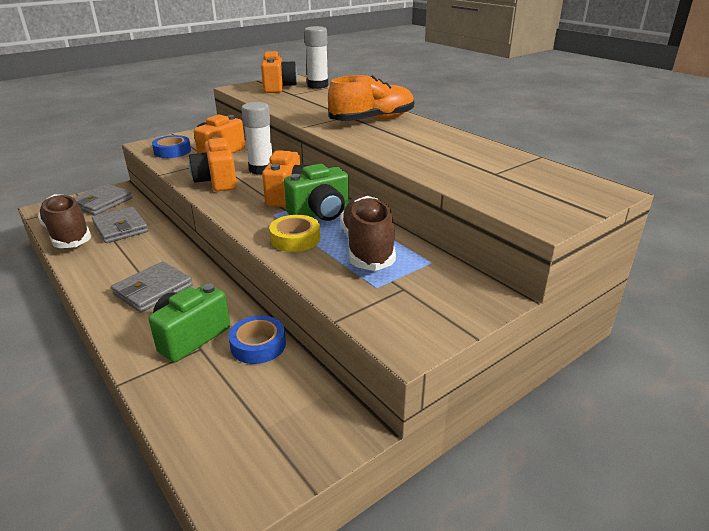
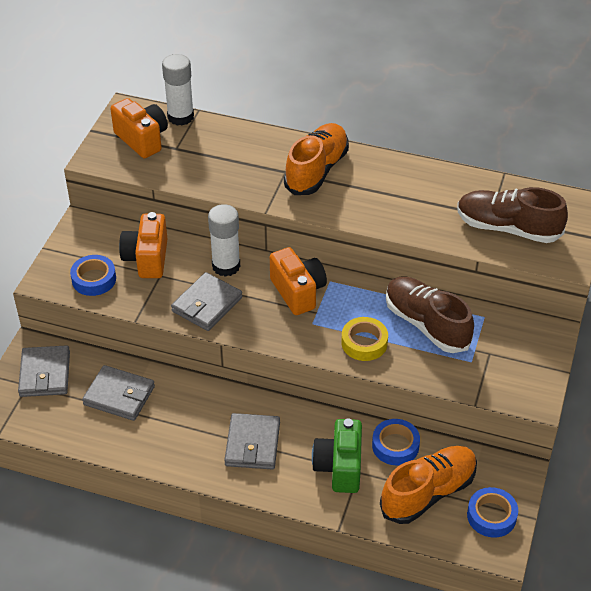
camera: 35 degrees left, 15 degrees up
brown shoe [38,194,91,248] -> brown shoe moved to [457,187,568,243]
orange camera [189,137,237,191] -> grey wallet [171,272,242,331]
green camera [284,164,349,221] -> none
none -> orange shoe [380,446,477,524]
none -> blue tape [467,487,518,538]

